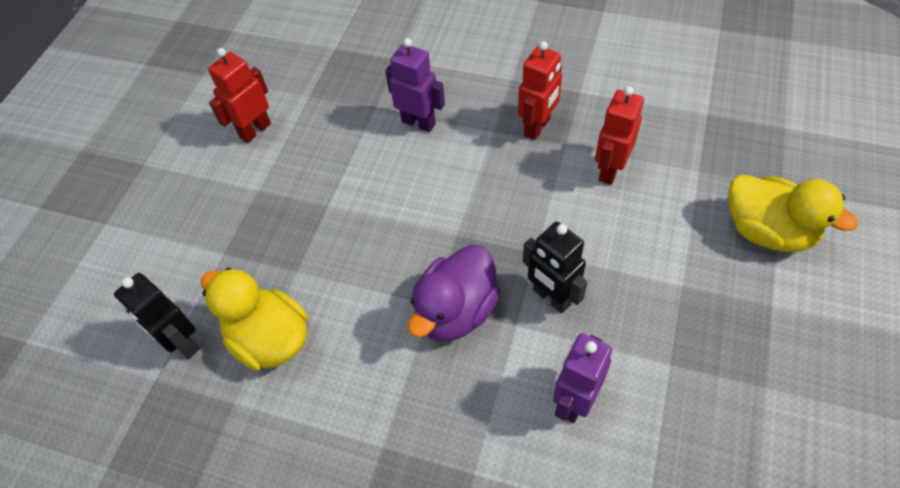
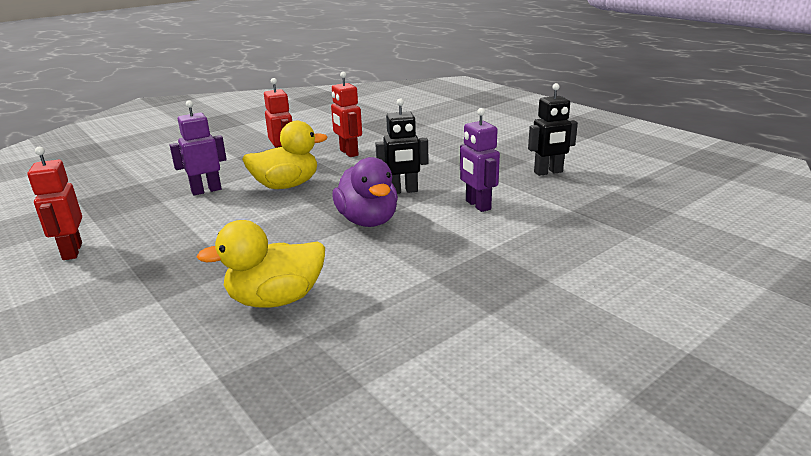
camera: 60 degrees left, 30 degrees down
black robot [114,273,200,359] -> black robot moved to [528,83,578,176]
yellow duck [728,175,858,252] -> yellow duck moved to [242,121,327,189]

